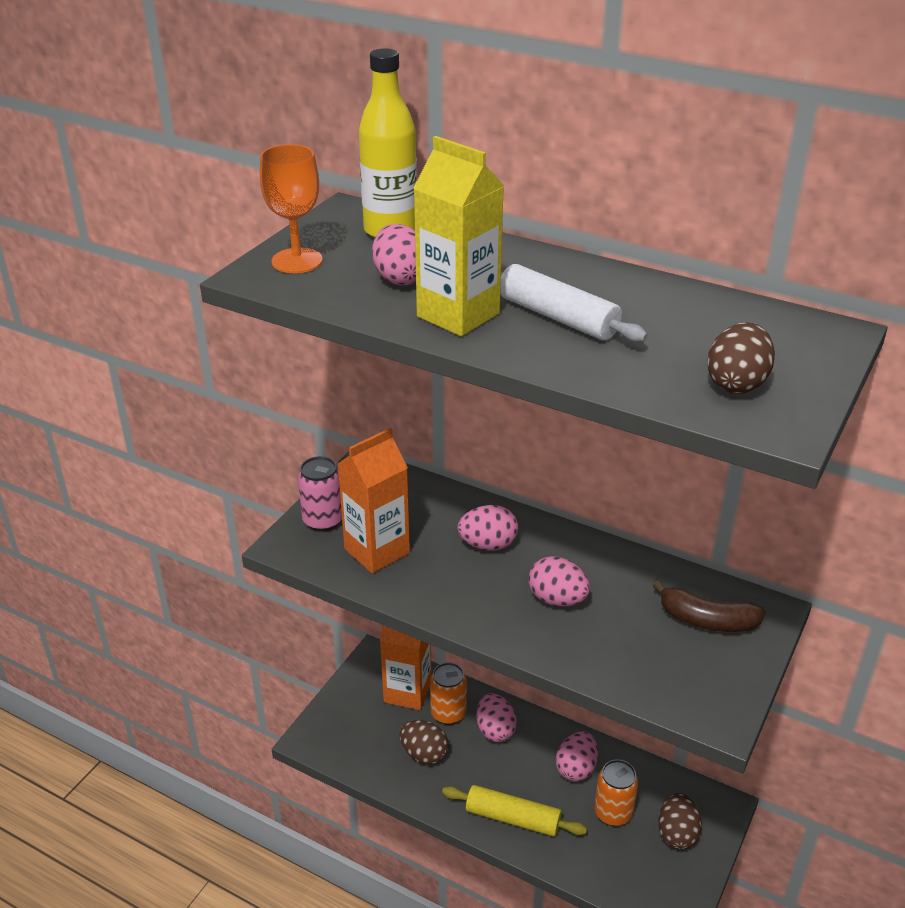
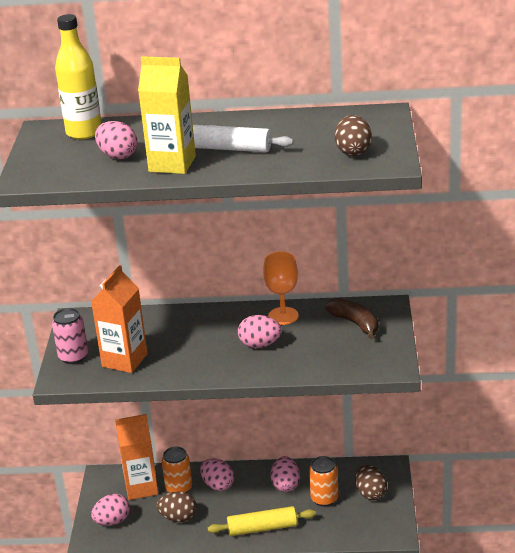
camera: 25 degrees left, 5 degrees down
orange goblet [260,144,323,273] -> orange goblet moved to [263,251,299,325]
pink egg [457,505,518,550] -> pink egg moved to [91,494,130,526]
brown banana [653,580,765,632] -> brown banana turned 120 degrees counterclockwise [325,298,378,339]

